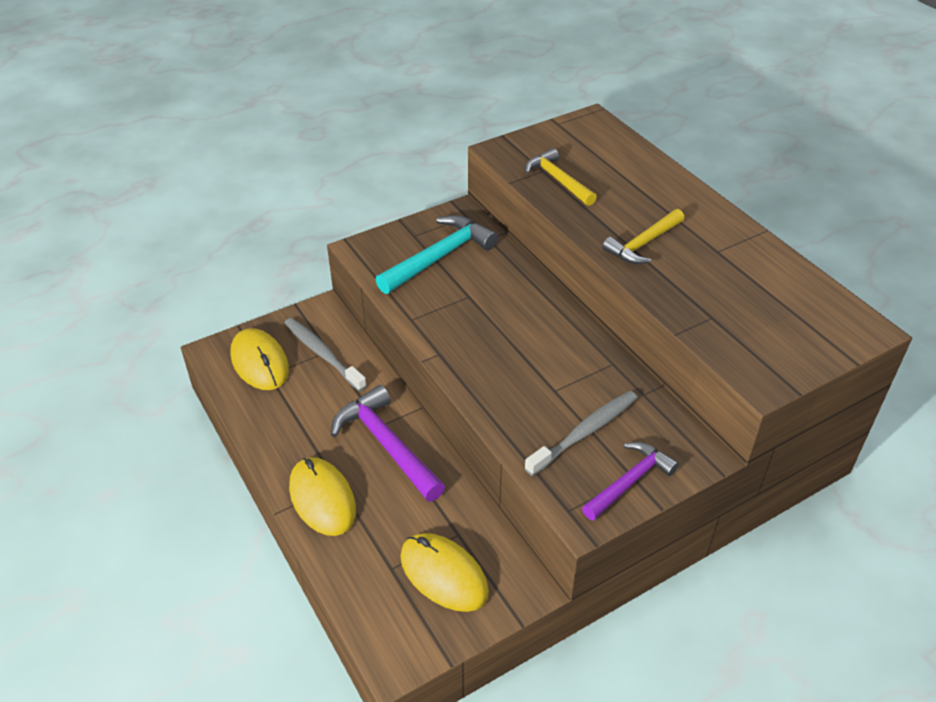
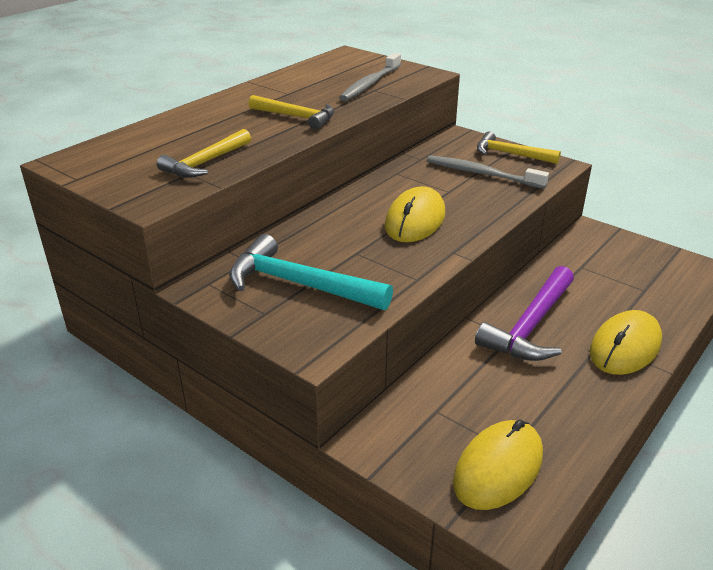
camera: 110 degrees left, 10 degrees down
grey toothbrush [285,318,367,392] -> grey toothbrush moved to [339,53,401,101]
yellow mouse [400,533,489,612] -> yellow mouse moved to [385,186,445,242]
purple hammer [582,442,679,521] -> yellow hammer [477,131,561,164]

